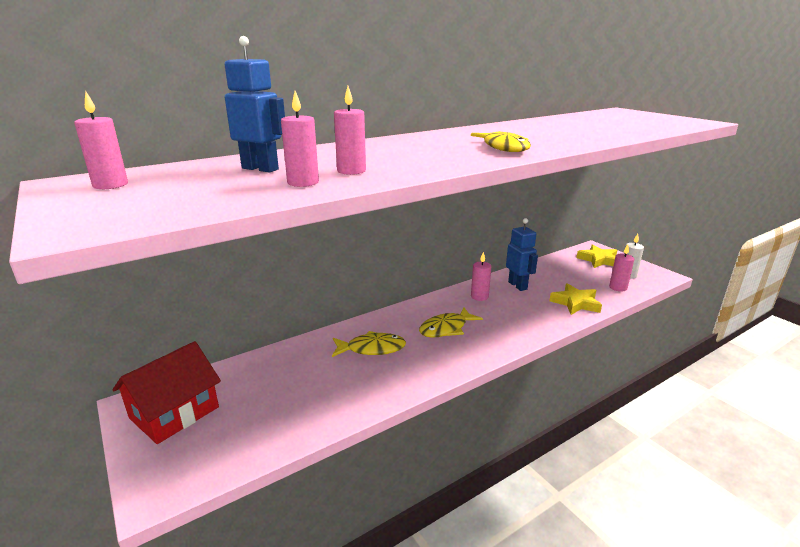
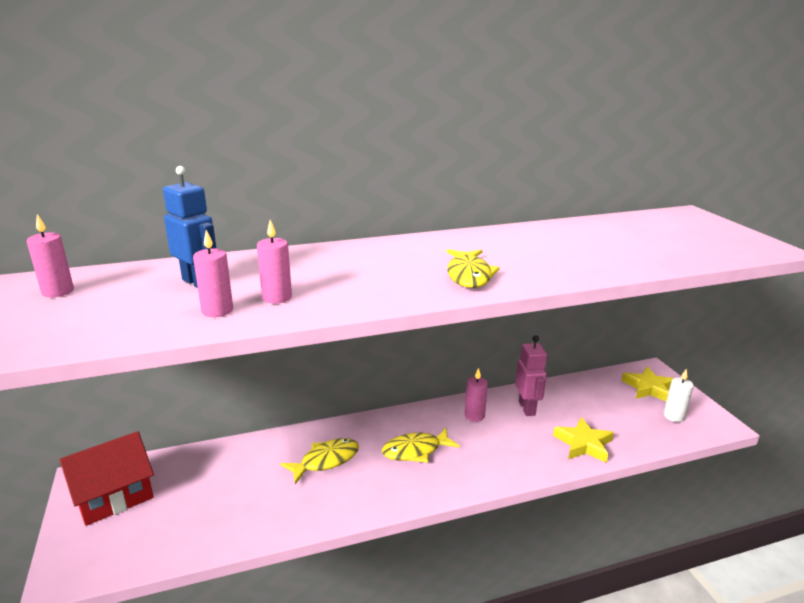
camera: 15 degrees right, 0 degrees up
yellow fish [332,331,406,357] -> yellow fish turned 45 degrees counterclockwise [280,438,359,484]
blue robot [506,218,538,291] -> pink robot [515,335,547,416]
pink candle [609,244,634,292] -> none

